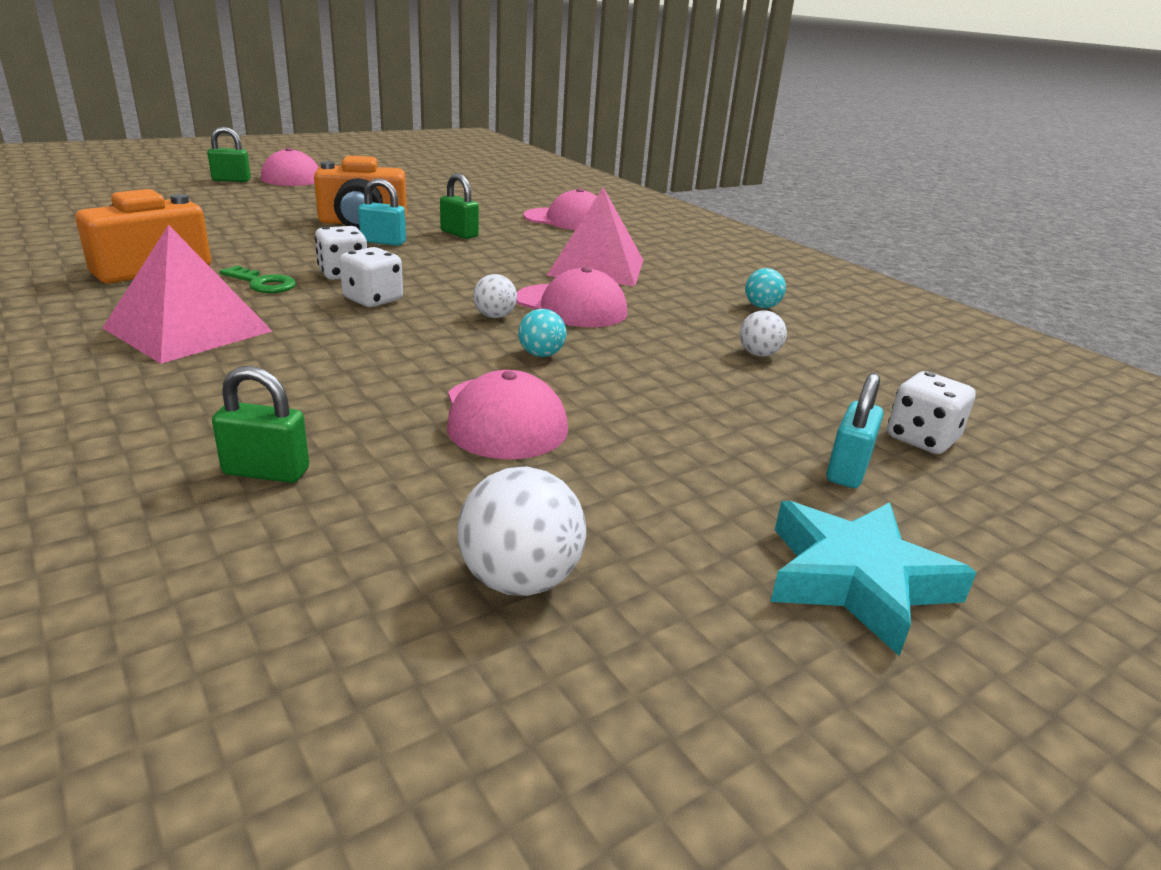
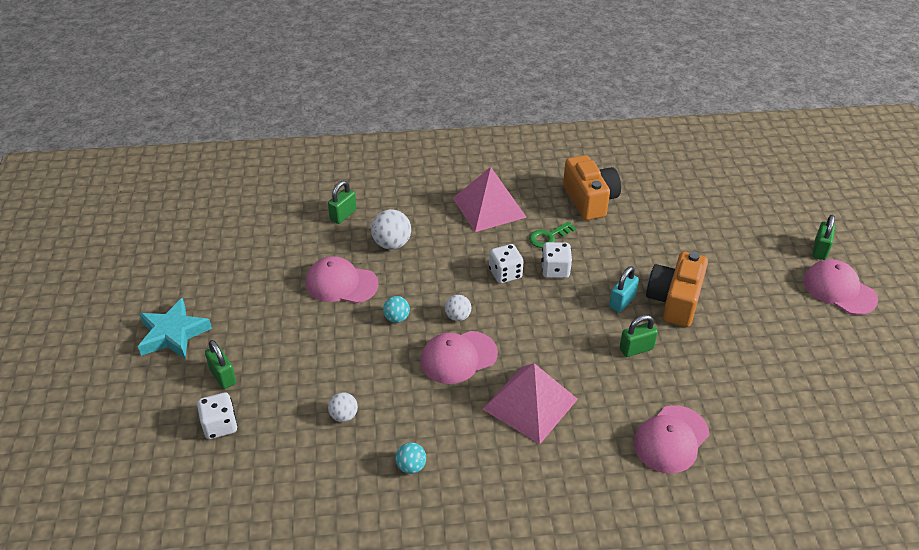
camera: 120 degrees right, 15 degrees up
white ball [457,466,586,596] -> white ball moved to [371,209,411,250]
turquoise padlock [827,373,883,488] -> green padlock [205,340,236,389]

